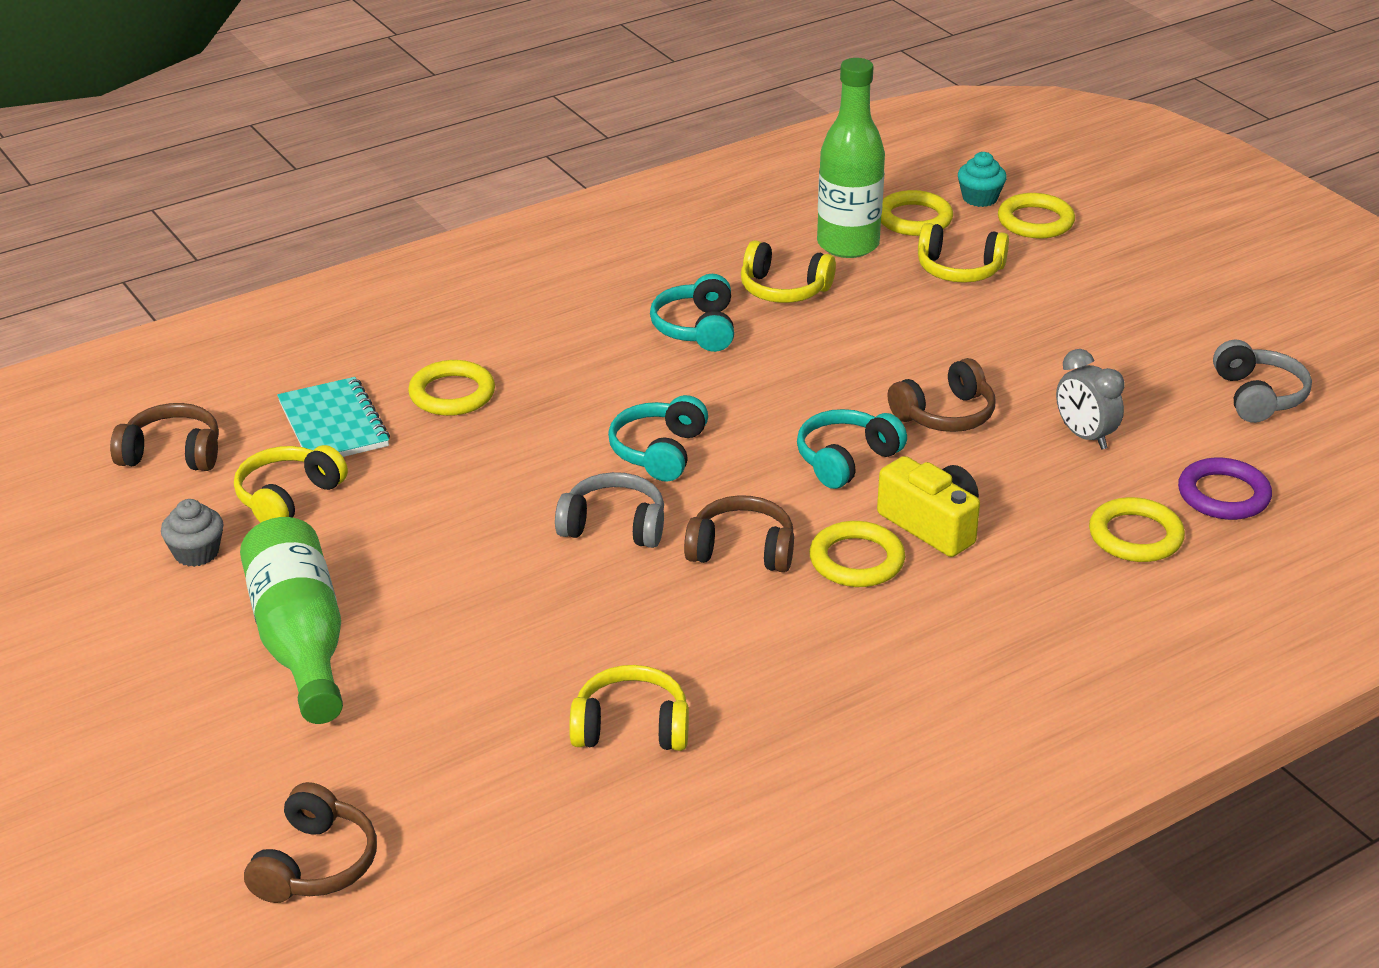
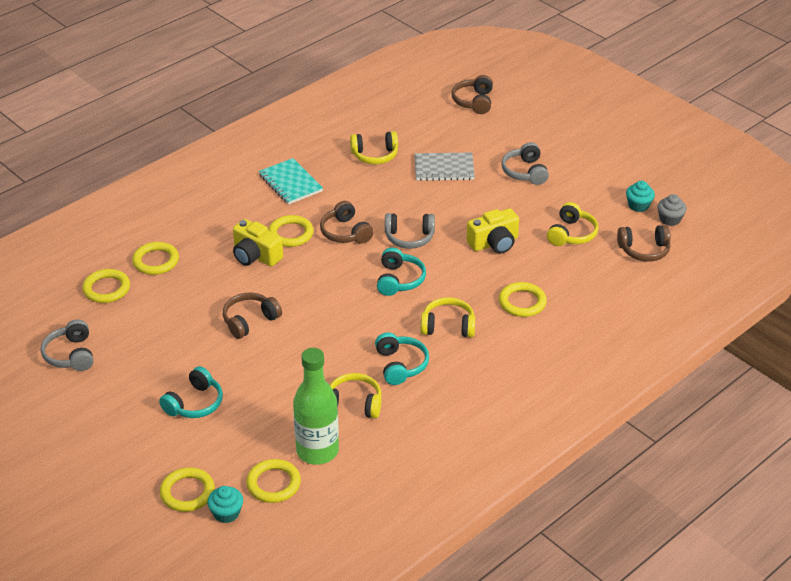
camera: 170 degrees right, 5 degrees up
grey cupcake [161,499,224,567] -> grey cupcake moved to [657,194,687,226]
green bottle [240,517,343,724] -> grey headphones [501,142,549,185]
turquoise notebook [277,377,390,457] -> turquoise notebook moved to [259,158,323,205]
brown headphones [684,495,794,572] -> brown headphones turned 60 degrees clockwise [320,201,374,244]
turquoise headphones [797,409,907,489] -> turquoise headphones moved to [159,366,223,418]
yellow headphones [918,223,1009,283] -> yellow headphones moved to [421,297,475,337]
grey clock [1056,349,1125,450] -> none
purple ring [1178,458,1272,520] -> yellow ring [82,269,130,303]
none -> grey notebook [415,153,475,181]
none -> yellow camera [467,208,519,254]
none -> turquoise cupcake [626,181,655,212]

